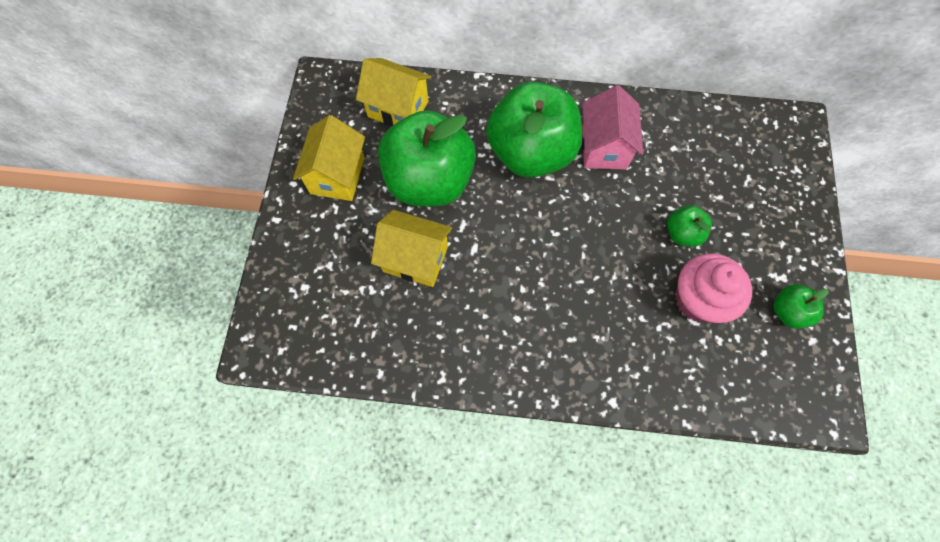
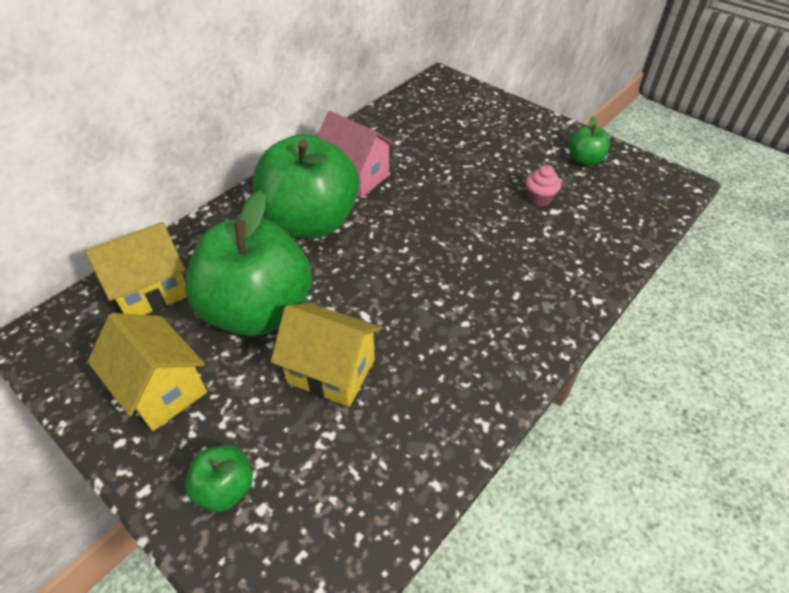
camera: 55 degrees left, 20 degrees down
yellow house [371,210,452,287] -> yellow house turned 60 degrees clockwise [271,303,381,407]
green apple [667,205,712,247] -> green apple moved to [185,445,253,512]
pink cupcake [675,253,752,323] -> pink cupcake [526,165,561,207], size x0.52

